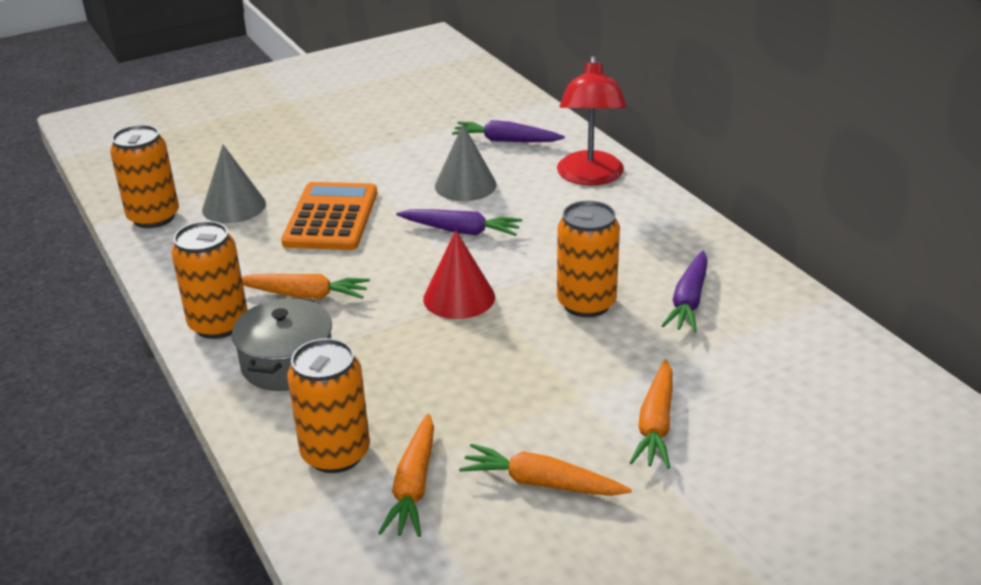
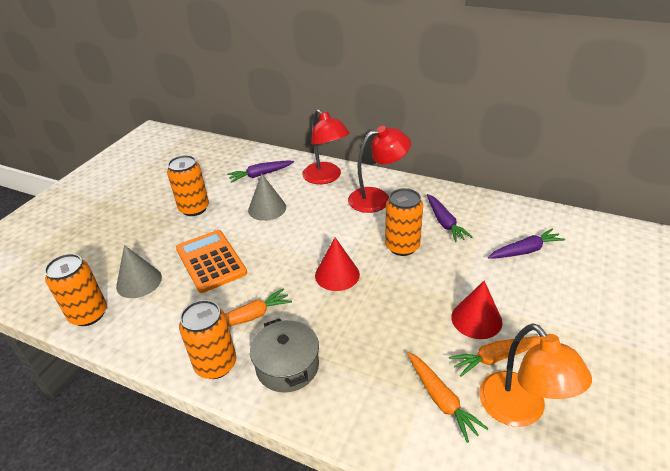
camera: 35 degrees left, 5 degrees up
orange can [287,338,370,473] -> orange can moved to [167,155,209,216]
purple carrot [396,209,522,236] -> purple carrot moved to [488,228,565,259]
orange carrot [629,360,672,469] -> none
none -> red lamp [348,126,411,213]
none -> red cone [451,281,502,339]
none -> orange lamp [479,323,592,427]

